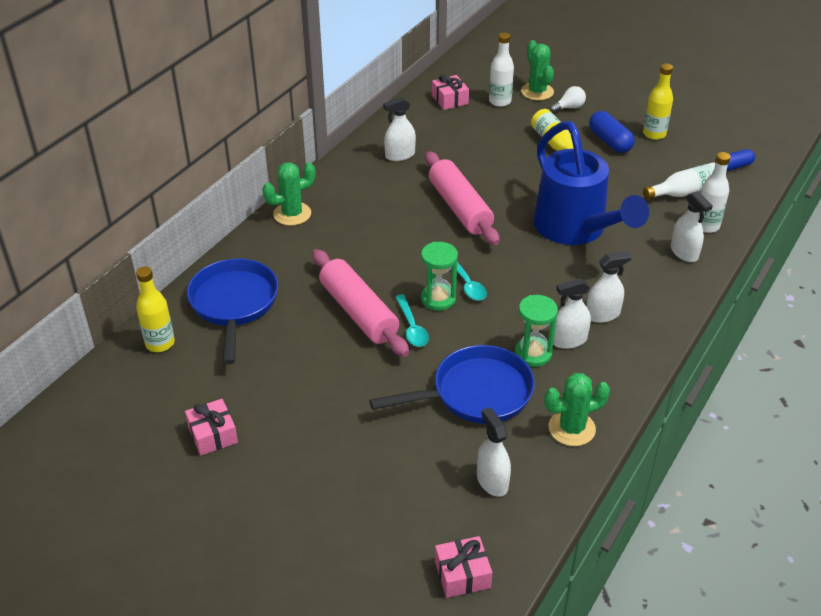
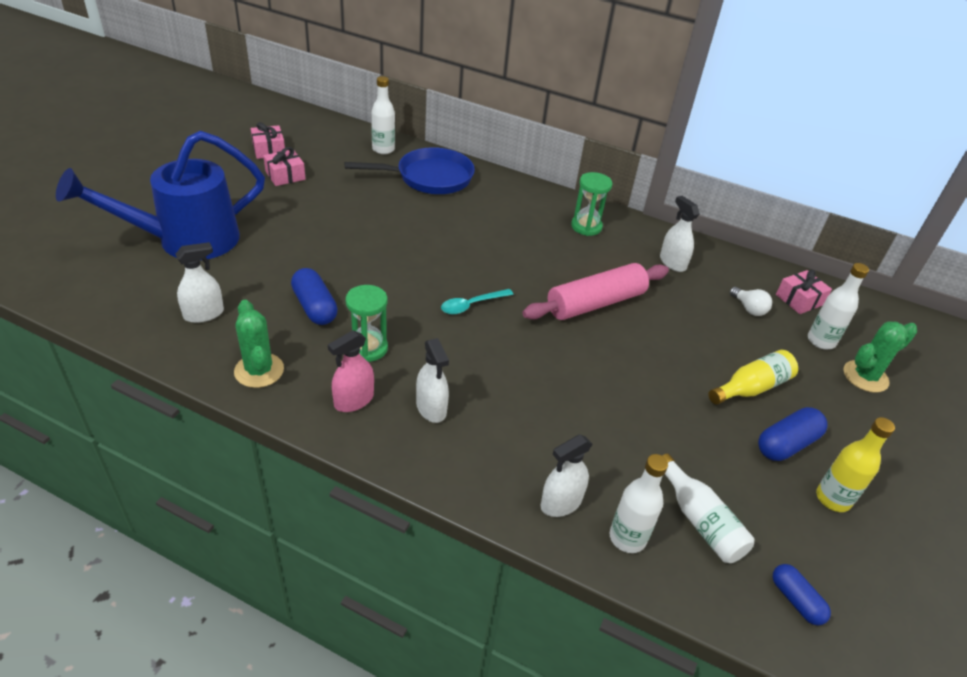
camera: 80 degrees right, 0 degrees up
yellow bottle [136,266,175,352] -> white bottle [371,76,395,154]
green cactus [262,162,316,226] -> none
pink rolling pin [312,249,409,357] -> none
blue pan [369,345,535,424] -> blue capsule [291,268,338,325]
turquoise spoon [395,294,429,347] -> none
green hourglass [421,242,458,311] -> green hourglass moved to [571,172,613,236]
pink gift [435,536,492,598] -> pink gift moved to [251,122,285,159]
blue watering can [533,121,649,245] -> blue watering can moved to [56,131,265,260]
white light bulb [550,86,586,113] -> white light bulb moved to [730,287,772,316]
white spray bottle [553,278,591,349] -> none
none -> pink spray bottle [328,330,374,412]

